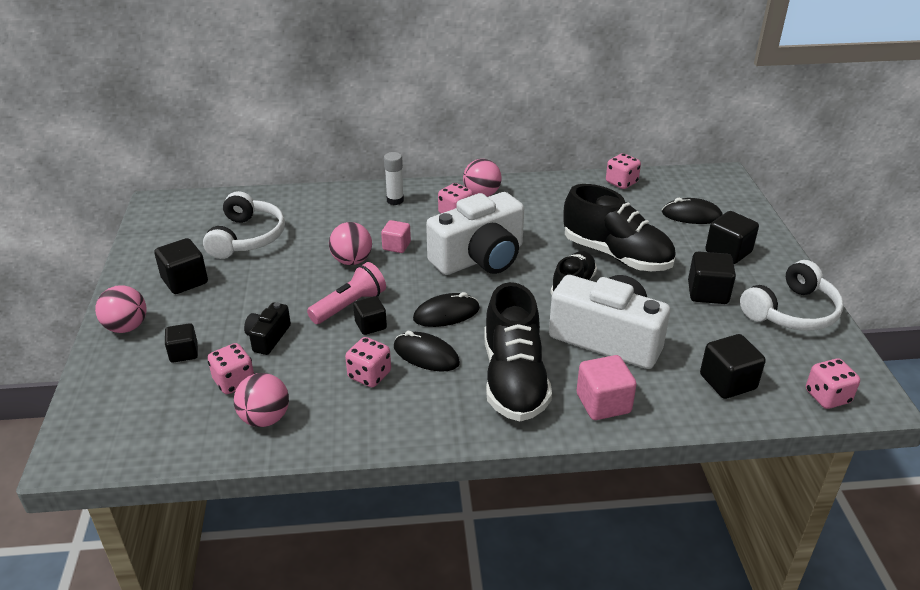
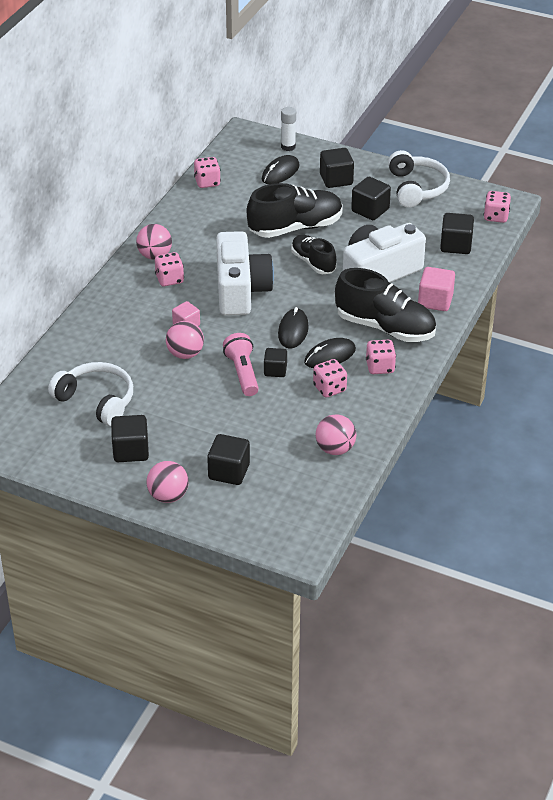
camera: 60 degrees left, 5 degrees up
black cube [165,323,198,363] -> black cube [207,434,250,485], size x1.52
pink dice [208,343,254,394] -> pink dice moved to [366,340,396,374]
black camera [244,302,291,355] -> none
white glue stick [384,152,404,205] -> white glue stick moved to [281,107,296,151]

